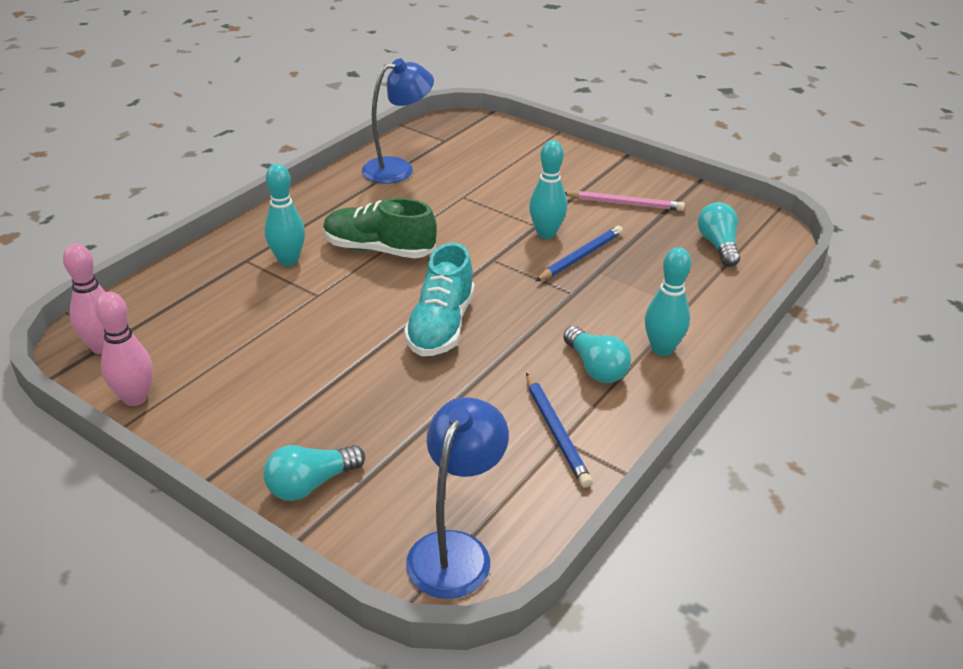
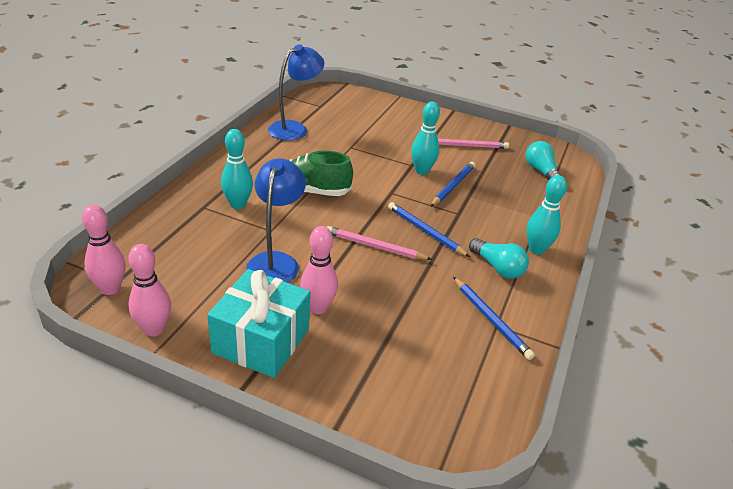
camera: 15 degrees left, 0 degrees up
turquoise light bulb [264,445,365,501] -> none
turquoise shoe [404,243,474,356] -> pink pencil [327,226,432,260]
blue lamp [406,397,509,599] -> blue lamp moved to [246,158,306,283]
none -> turquoise gift [207,269,310,378]
none -> pink bowling pin [300,226,338,314]
none -> blue pencil [388,202,470,257]

